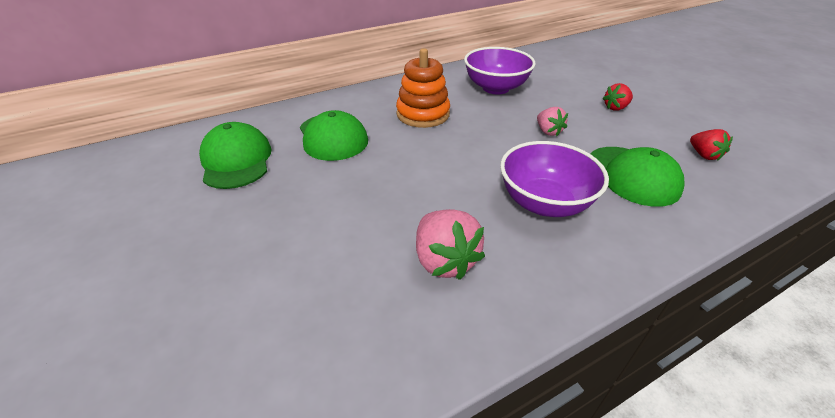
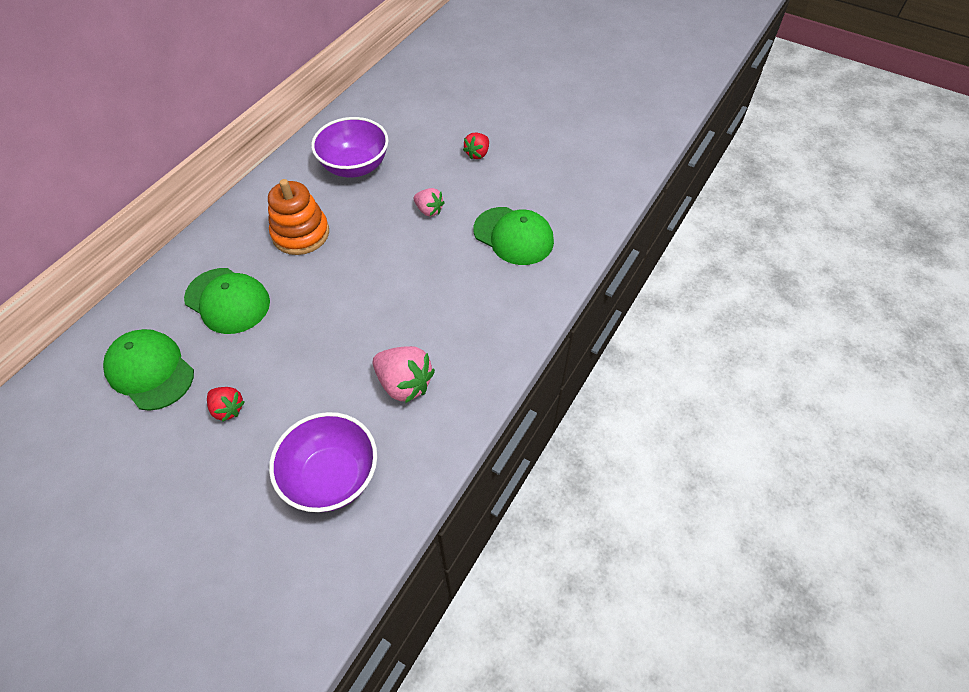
camera: 30 degrees left, 15 degrees up
purple bowl [500,141,609,217] -> purple bowl moved to [269,412,377,512]
red strawberry [690,129,733,161] -> red strawberry moved to [207,387,245,422]

